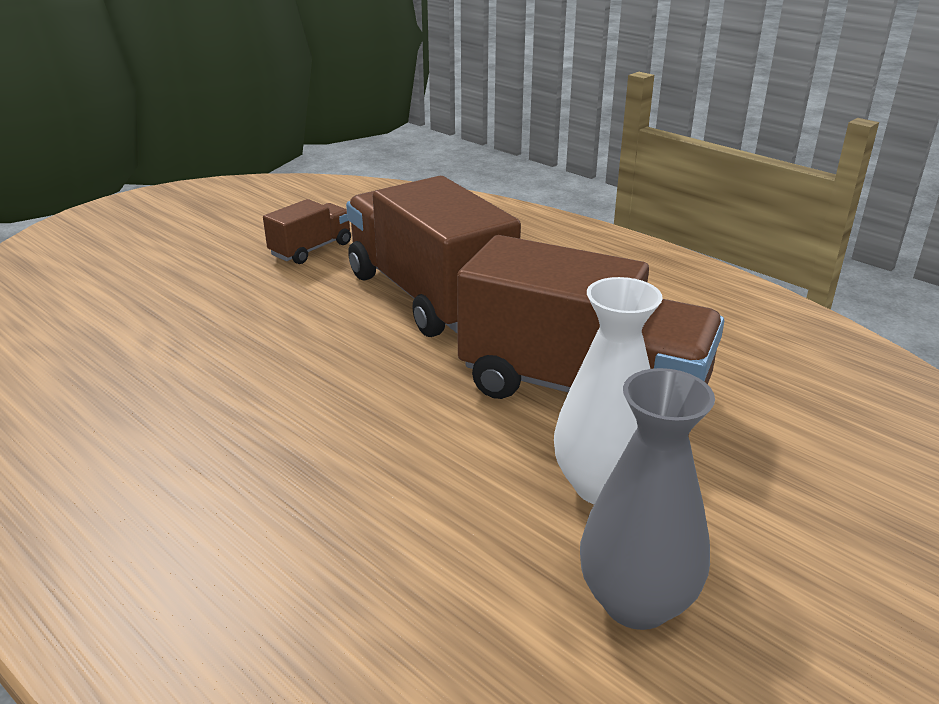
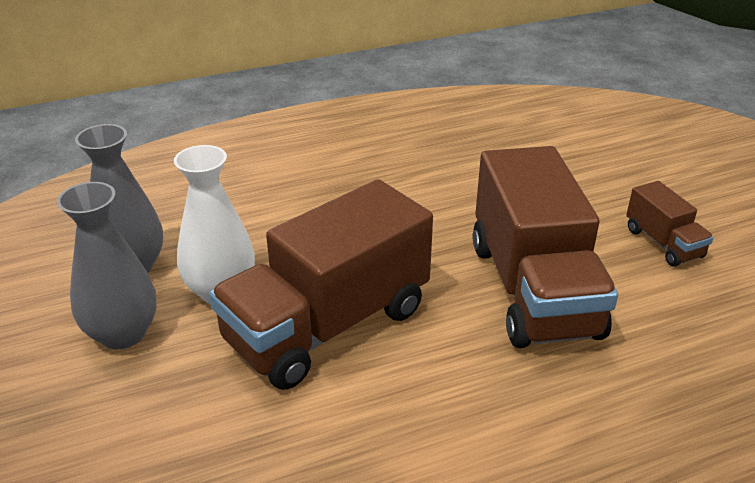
camera: 115 degrees right, 5 degrees up
brown truck [346,176,521,337] -> brown truck turned 90 degrees clockwise [473,146,618,348]
none -> grey vase [57,182,157,349]

